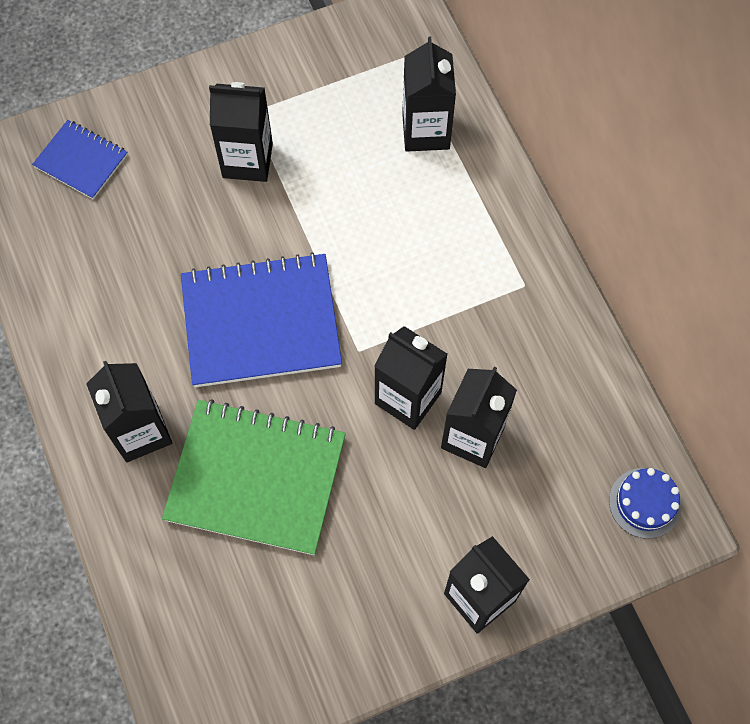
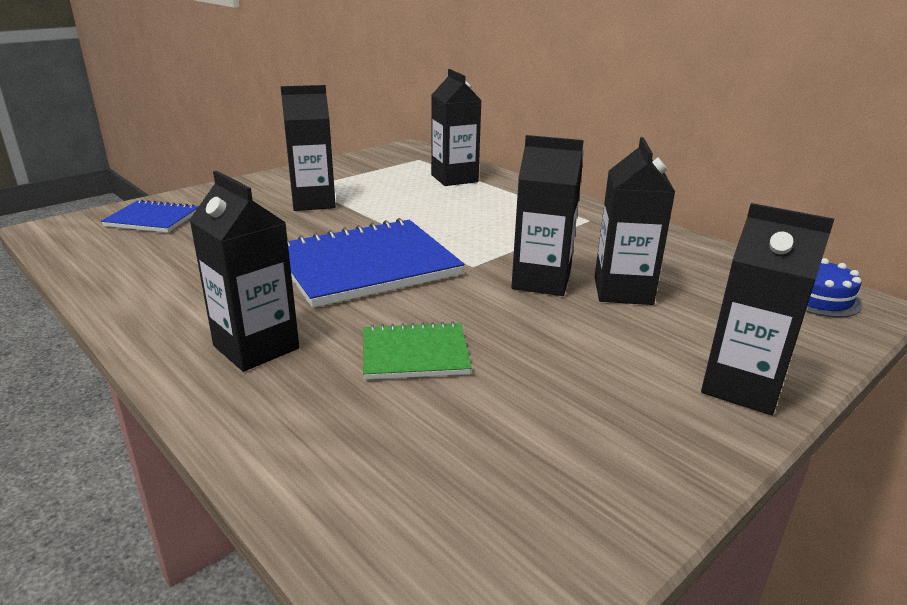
camera: 20 degrees left, 40 degrees down
green notebook [162,399,346,555] -> green notebook [363,321,472,380], size x0.53

